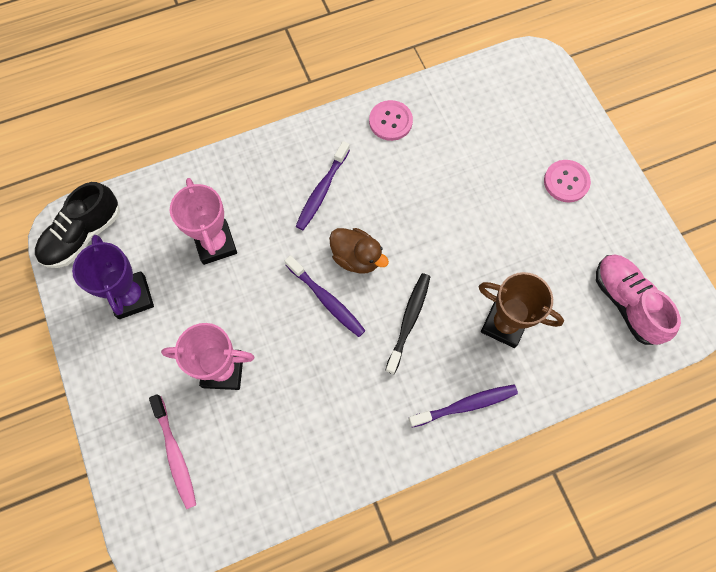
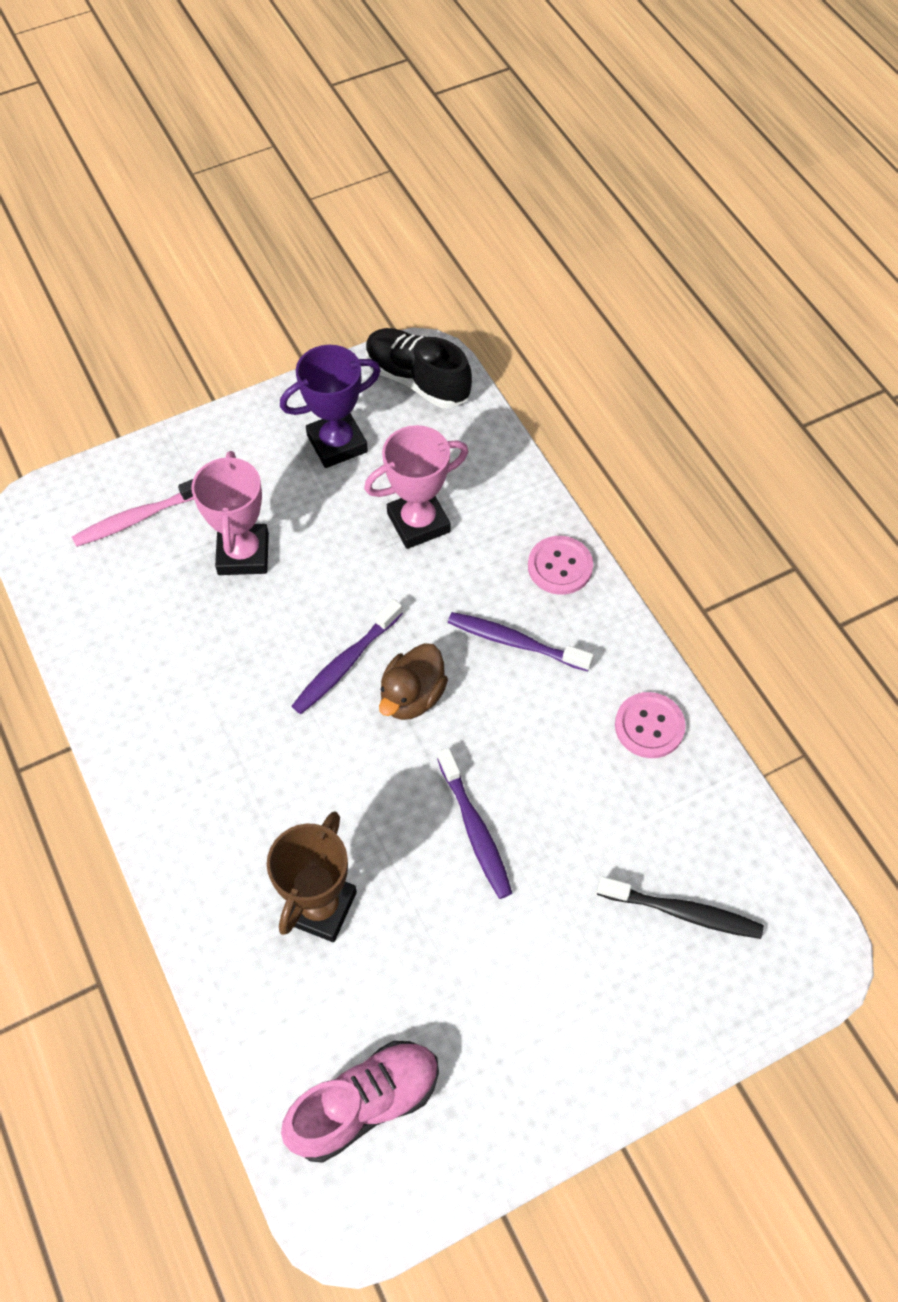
camera: 85 degrees right, 10 degrees down
black toothbrush [385,273,430,374] -> black toothbrush moved to [597,876,764,939]
purple toothbrush [409,385,518,428] -> purple toothbrush moved to [437,748,512,899]
pink button [544,160,591,202] -> pink button moved to [528,536,593,595]

